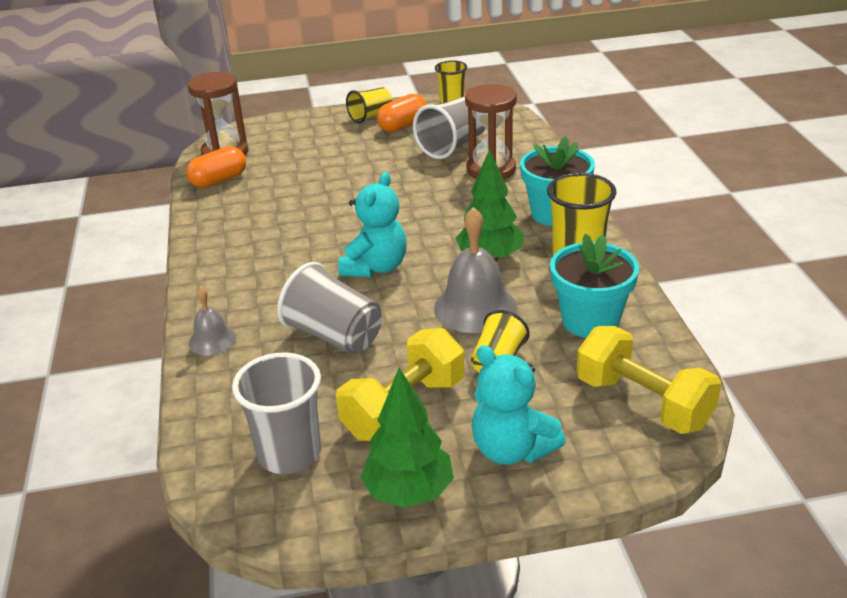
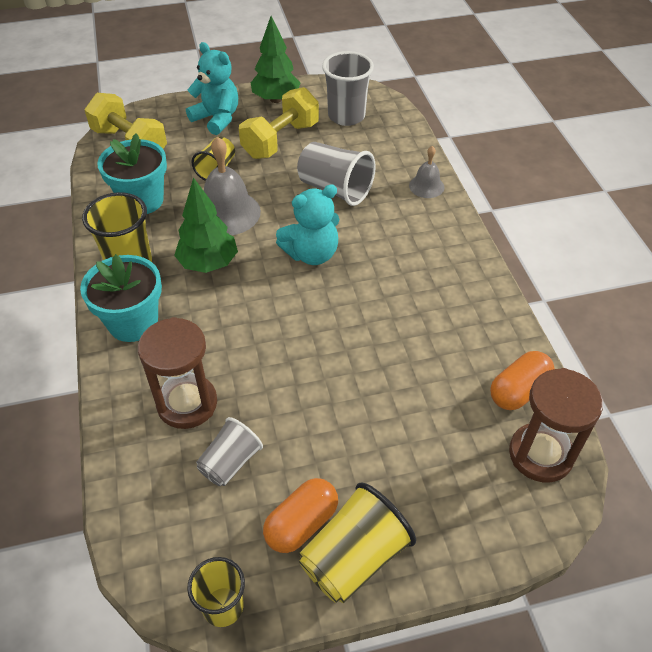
camera: 175 degrees right, 15 degrees up
turquoise teddy bear [338,172,407,277] -> turquoise teddy bear turned 135 degrees counterclockwise [276,184,340,265]
yellow cup [346,87,392,123] -> yellow cup [299,482,416,603], size x1.56
grey cup [413,96,485,159] -> grey cup [196,417,263,486], size x0.64

